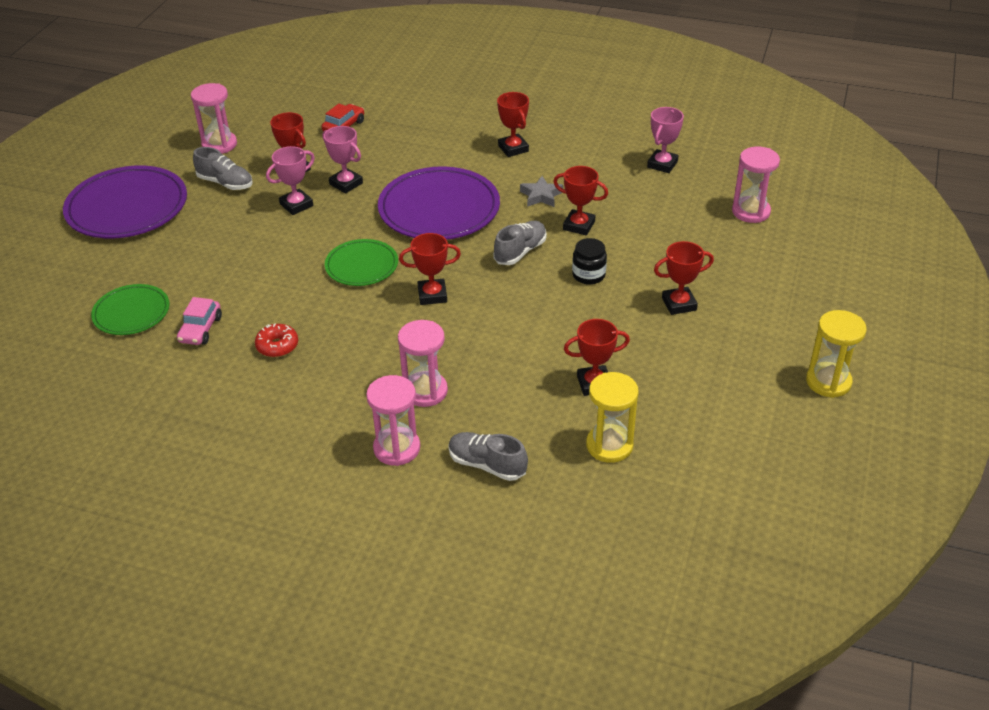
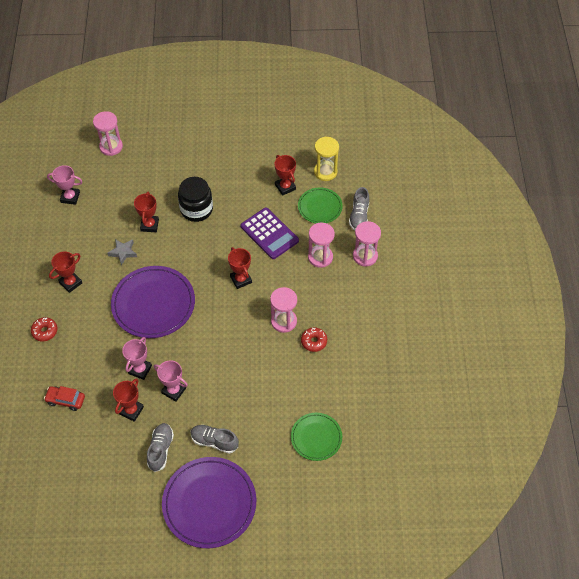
camera: 110 degrees left, 15 degrees up
pink car [177,297,222,345] -> none
pink hourglass [191,83,237,154] -> pink hourglass moved to [270,287,297,333]
green plate [325,239,398,286] -> green plate moved to [298,187,343,223]
grey shoe [494,221,547,265] -> grey shoe moved to [190,425,239,454]
black jar [572,238,607,285] -> black jar [178,177,213,222], size x1.64
red trophy [654,241,714,315] -> none
yellow hourglass [806,310,867,398] -> none
none -> red donut [31,317,58,341]
none -> purple calculator [240,208,299,259]

